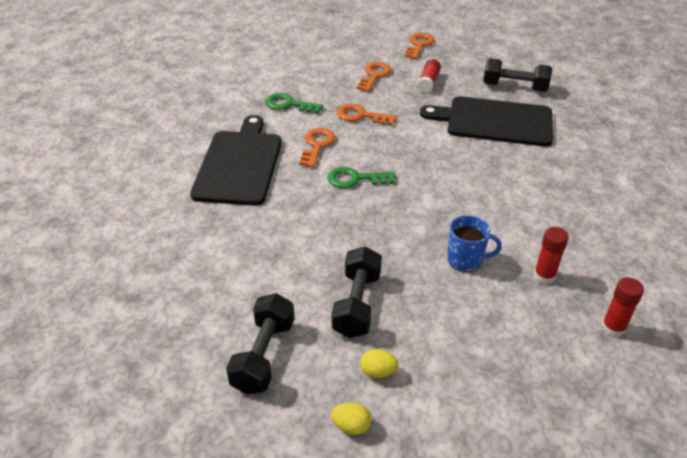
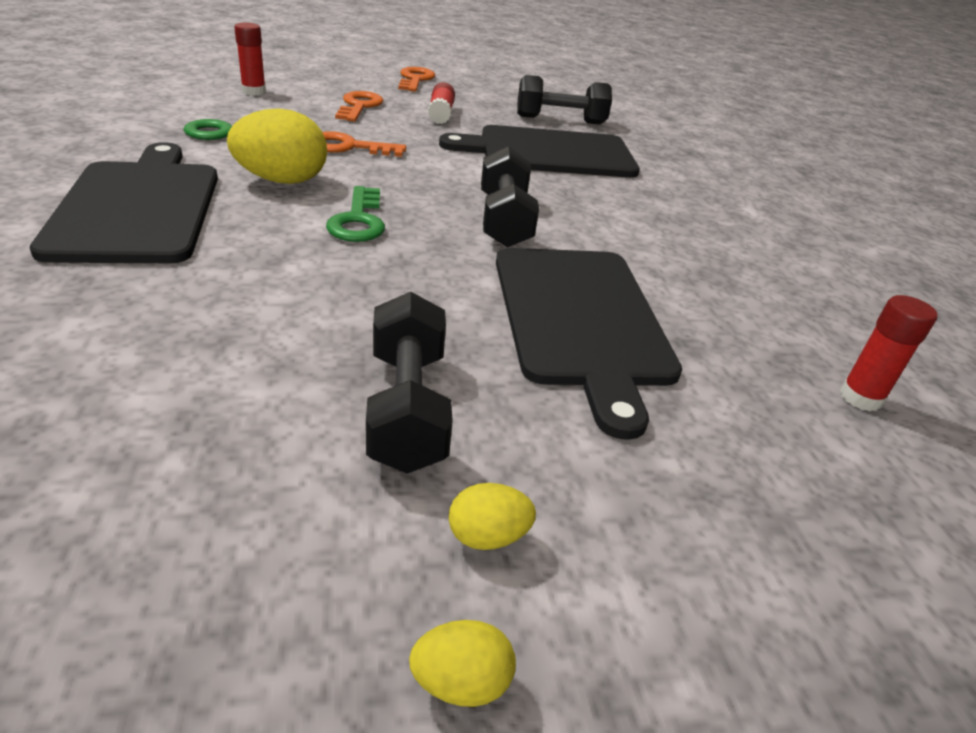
camera: 20 degrees left, 5 degrees down
black dumbbell [226,293,295,394] -> black dumbbell moved to [481,146,539,248]
orange key [299,128,335,168] -> yellow egg [227,109,327,184]
green key [327,167,395,189] -> green key turned 75 degrees counterclockwise [326,186,385,242]
blue mug [447,215,502,272] -> black cutting board [496,248,682,440]
red glue stick [534,227,569,284] -> red glue stick moved to [234,22,266,96]

